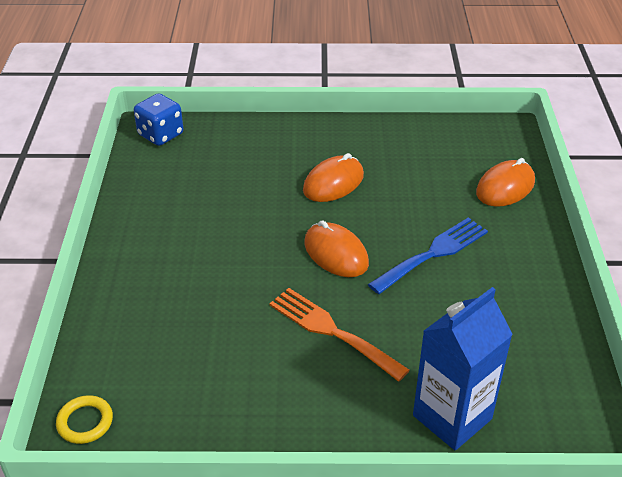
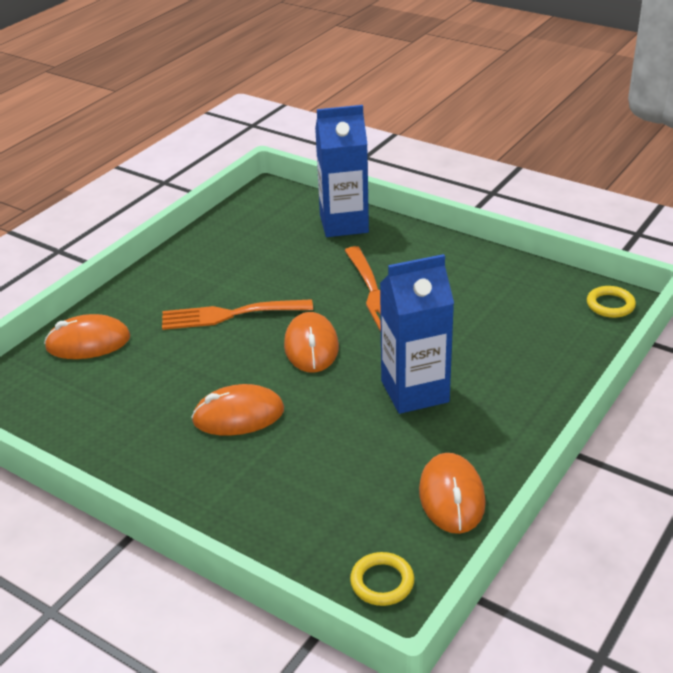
camera: 145 degrees left, 5 degrees down
blue dice [134,93,183,146] -> yellow ring [350,552,414,606]
blue fork [368,217,488,294] -> orange fork [162,299,313,330]
none -> blue carton [380,254,454,414]
none -> orange mouse [419,453,486,534]

